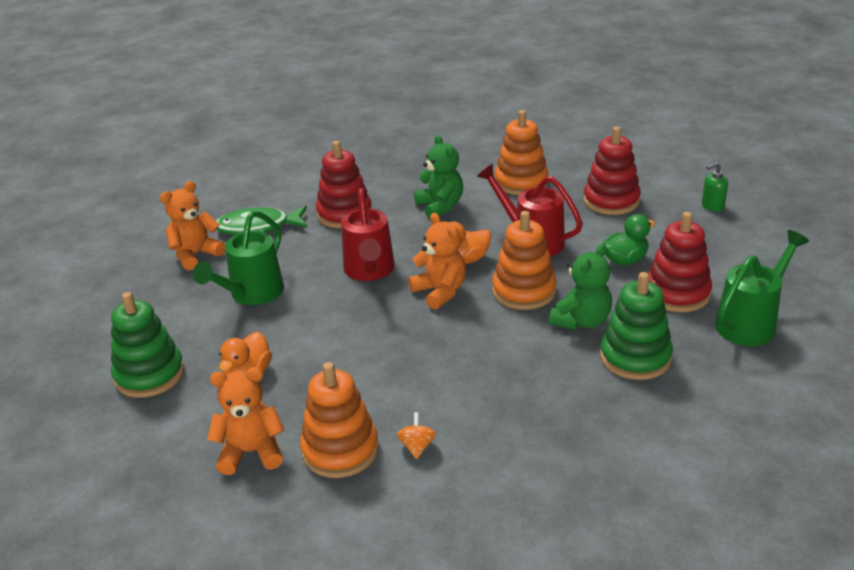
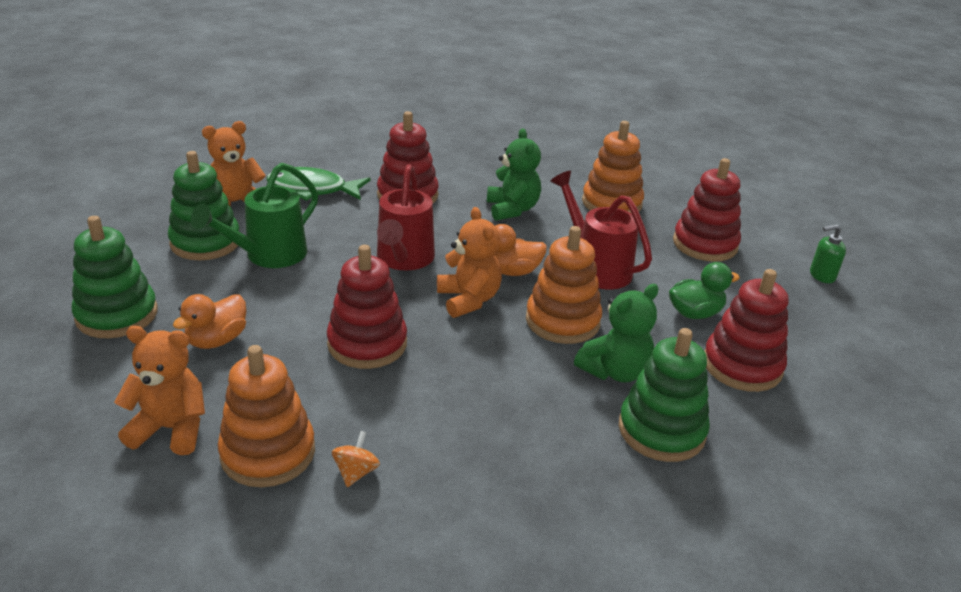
camera: 10 degrees right, 0 degrees up
green watering can [715,230,809,346] -> none
none -> green stacking toy [168,151,239,260]
none -> red stacking toy [327,245,407,369]

